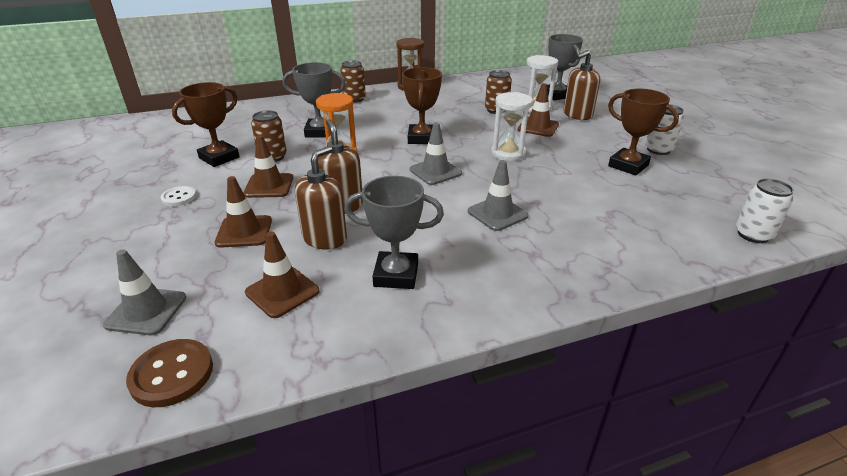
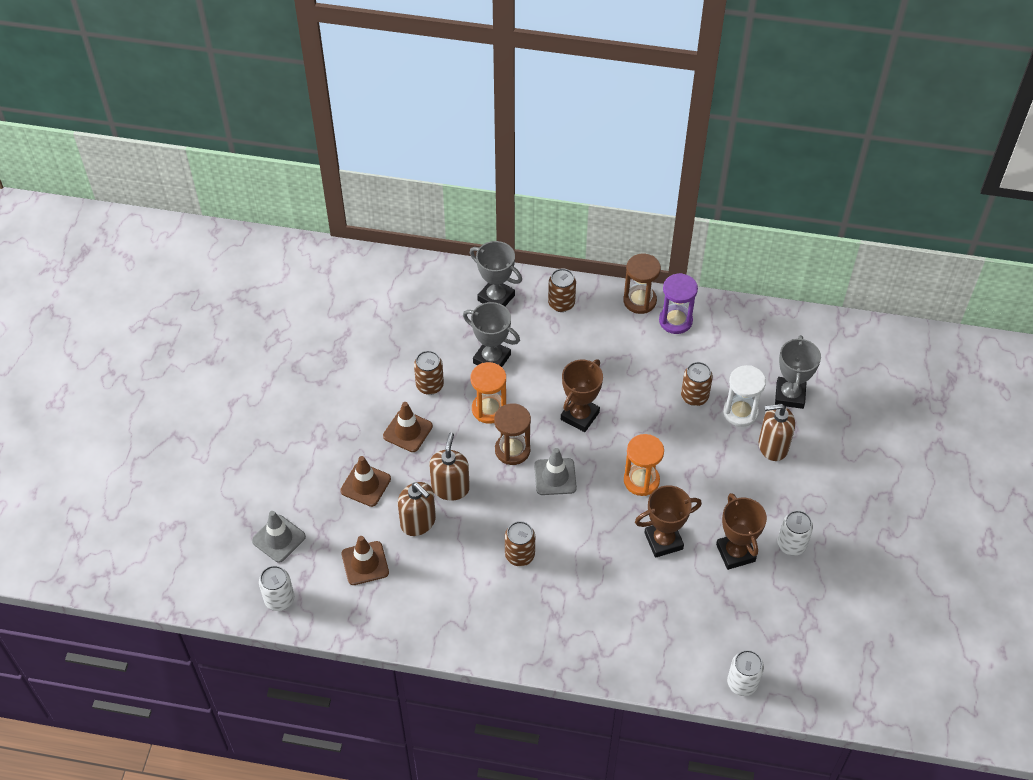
camera: 30 degrees right, 20 degrees up
brown button [126,339,213,407] -> white can [259,566,294,611]
white button [161,186,196,206] -> none
brown trophy [172,82,240,167] -> brown trophy moved to [635,485,702,558]
brown soap dispenser [295,146,347,250] -> brown soap dispenser turned 75 degrees clockwise [398,482,436,536]
grey trophy [344,176,444,289] -> grey trophy moved to [470,241,522,306]
grey traffic cone [468,160,528,231] -> none
white hourglass [491,92,533,161] -> orange hourglass [624,434,664,496]
brown traffic cone [518,83,559,137] -> none
none -> brown hourglass [494,403,531,465]
none -> brown can [505,521,535,566]
none -> purple hourglass [659,273,698,334]

